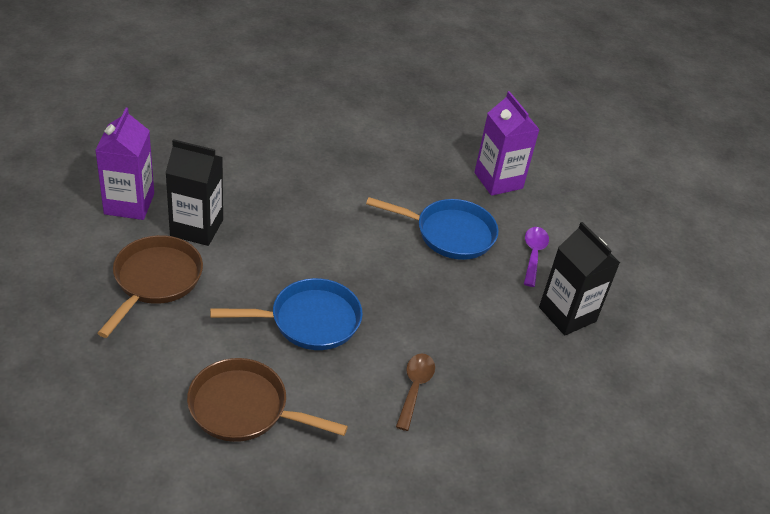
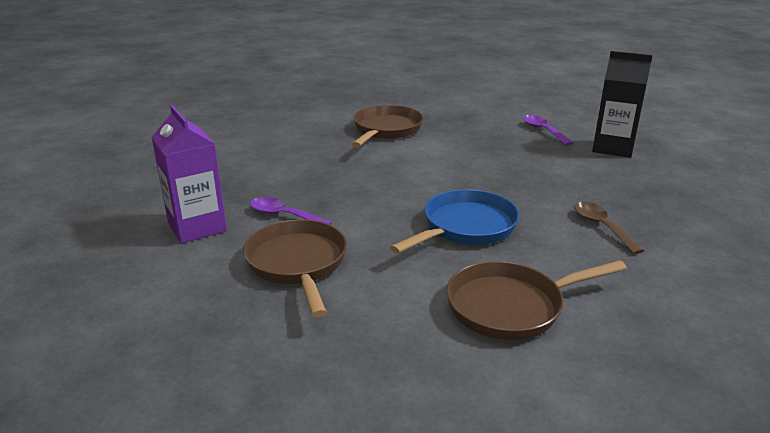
camera: 30 degrees left, 15 degrees down
black carton [165,139,223,246] -> purple spoon [250,197,332,225]
blue pan [366,197,499,260] -> none
purple carton [474,91,540,196] -> none
none -> brown pan [352,105,423,147]

